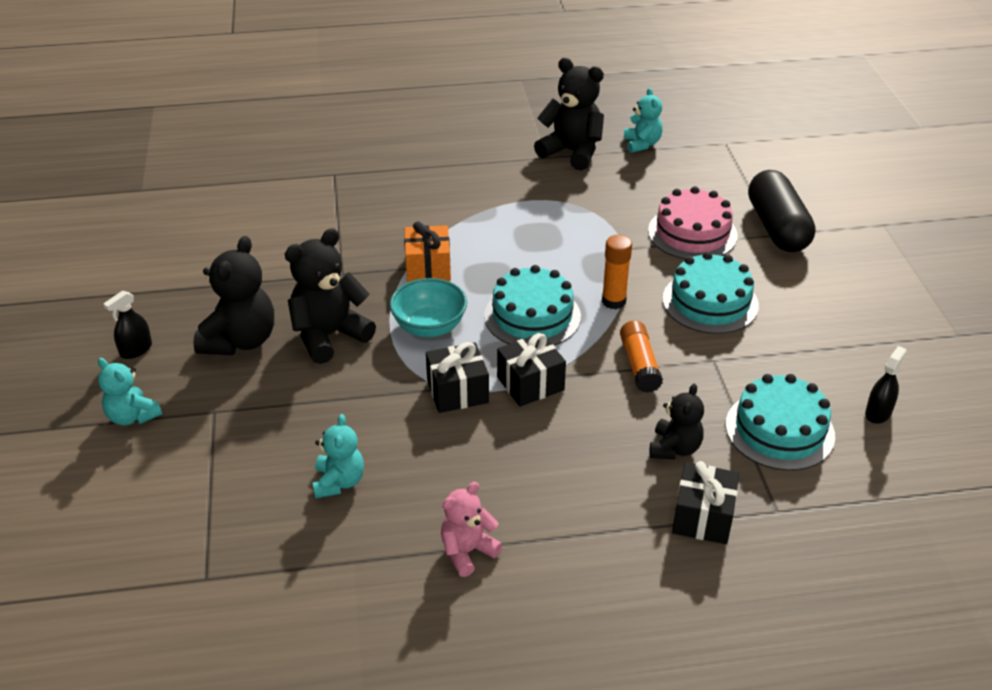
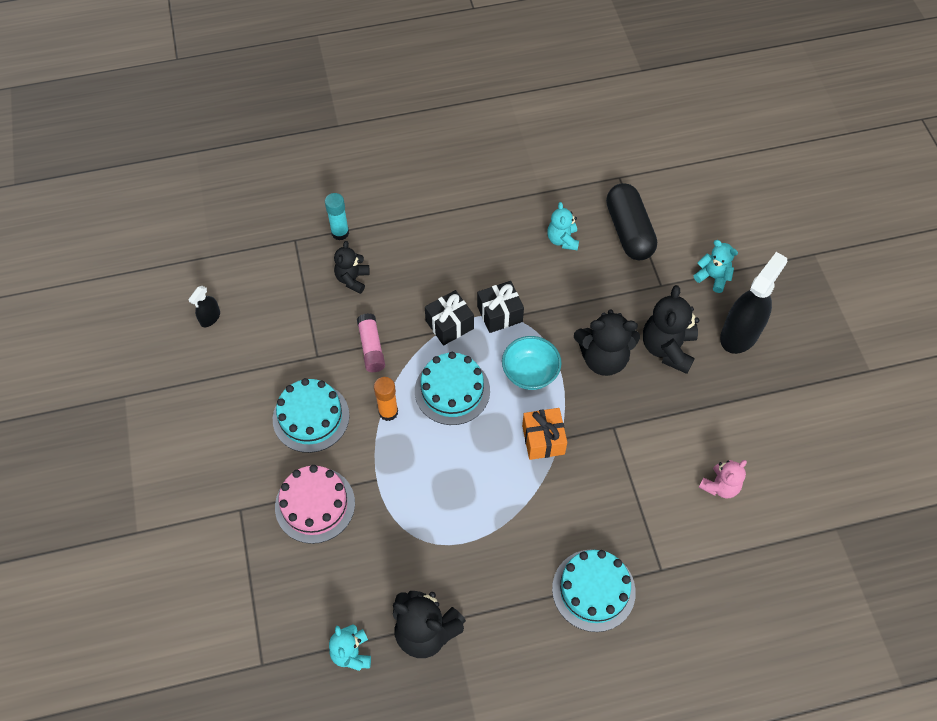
camera: 175 degrees right, 20 degrees up
black spray bottle [103,291,152,359] -> black spray bottle [720,252,787,354], size x2.10
black teddy bear [285,228,376,364] -> black teddy bear turned 45 degrees clockwise [574,309,640,376]
pink teddy bear [441,482,502,577] -> pink teddy bear moved to [699,460,747,498]
orange glue stick [620,320,663,393] -> pink glue stick [357,313,385,372]
black gift [672,461,739,544] -> turquoise glue stick [325,193,349,240]
turquoise cake [726,374,835,471] -> turquoise cake moved to [552,550,636,632]
black capsule [748,170,816,252] -> black capsule moved to [606,183,657,260]

